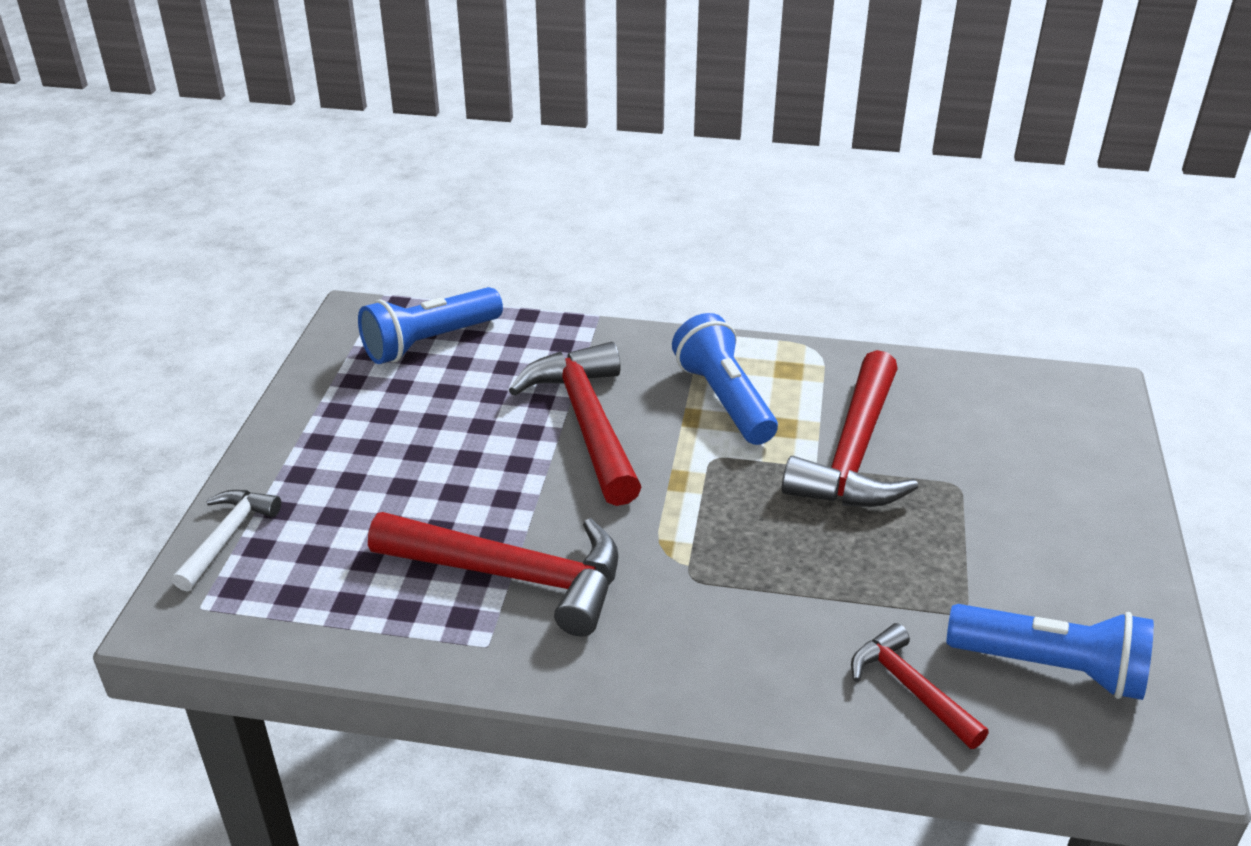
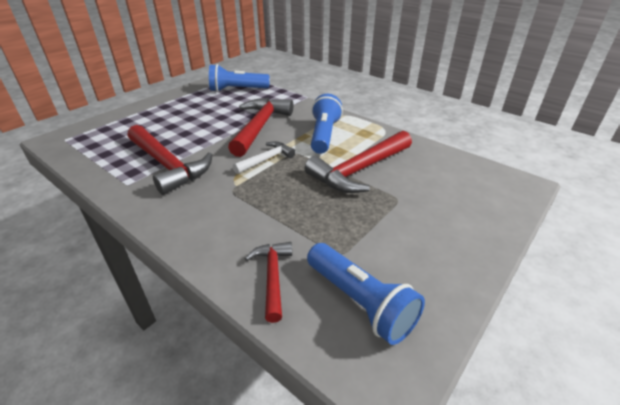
camera: 30 degrees right, 0 degrees up
white hammer [172,490,281,592] -> white hammer moved to [233,141,295,174]

